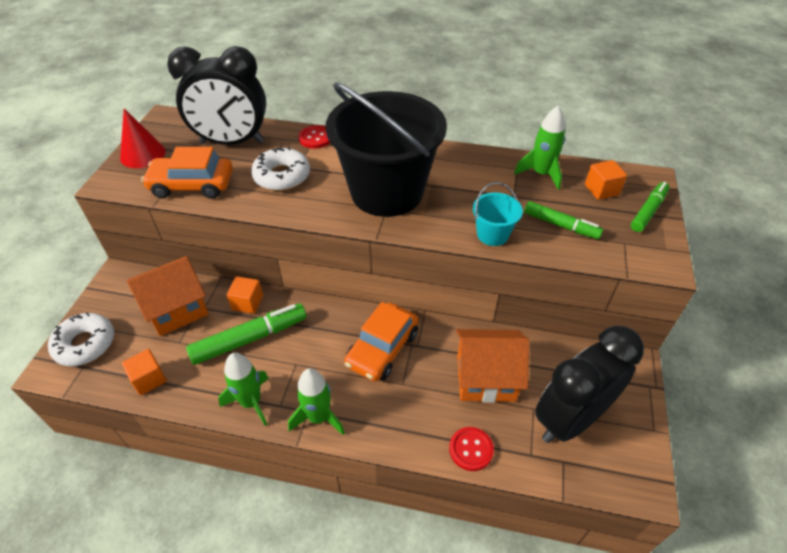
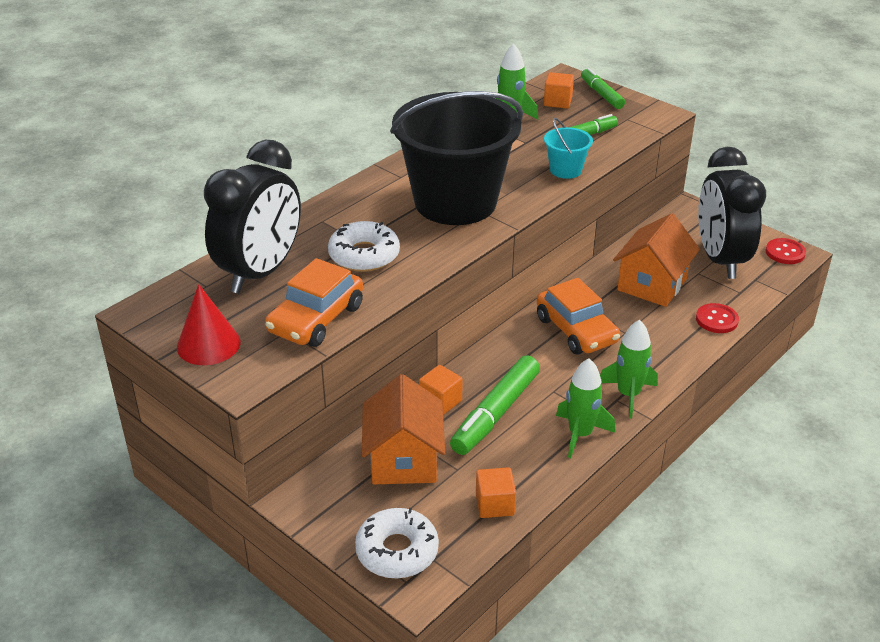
camera: 60 degrees left, 10 degrees down
green marker [186,303,307,365] -> green marker turned 150 degrees counterclockwise [450,355,540,455]
red button [299,125,330,149] -> red button moved to [766,238,806,264]

